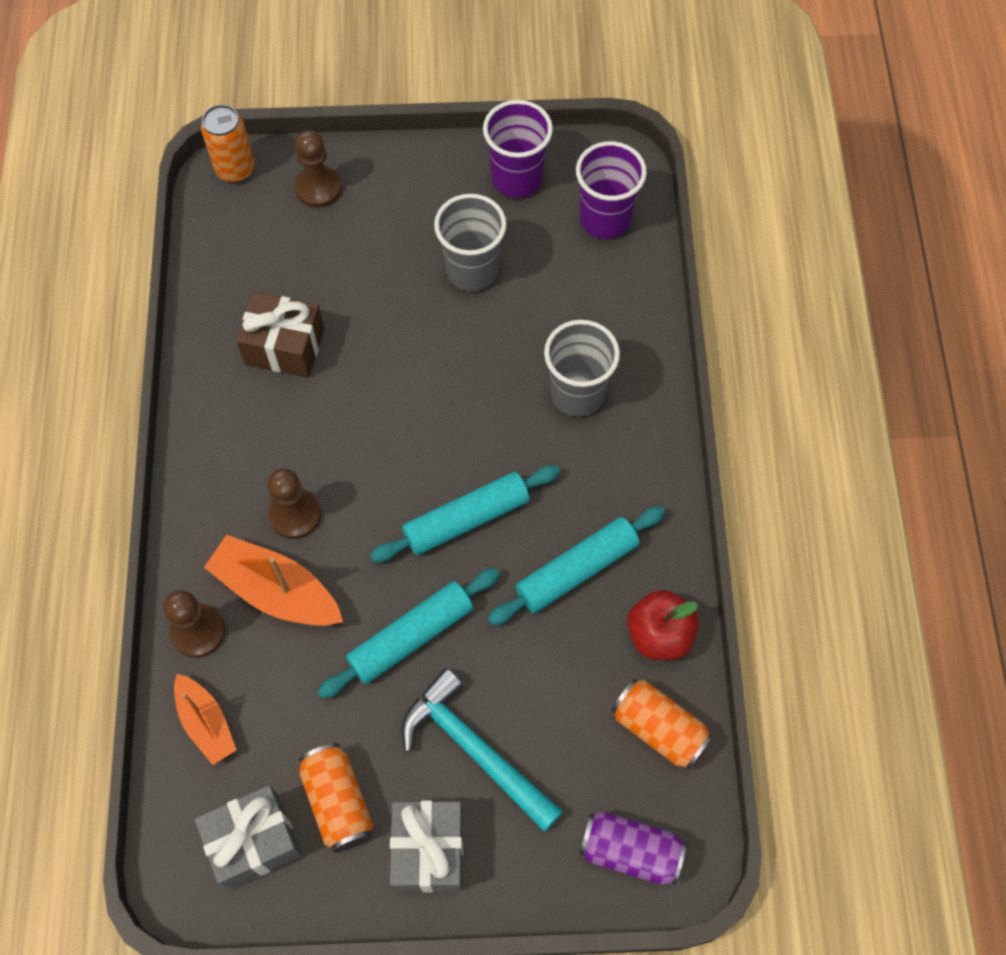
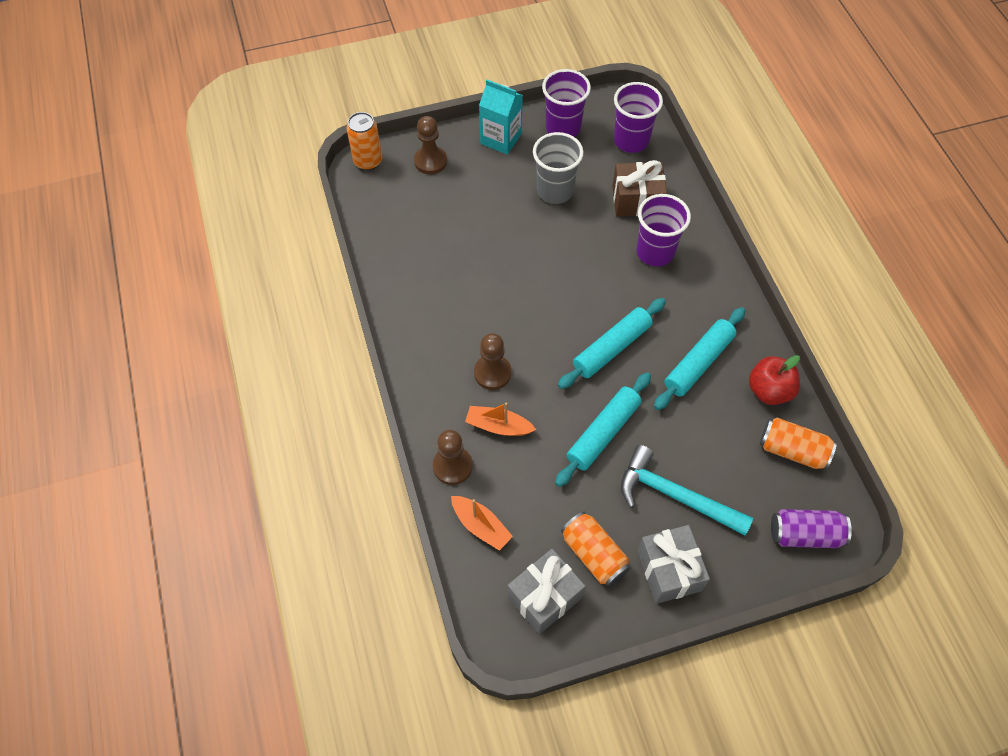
camera: 15 degrees left, 5 degrees down
orange boat [204,535,343,626] -> orange boat [465,403,536,436], size x0.64
brown gift [236,292,325,378] -> brown gift moved to [612,160,667,216]
grey cup [544,320,620,417] -> purple cup [637,194,691,266]
none -> turquoise carton [479,80,523,155]

